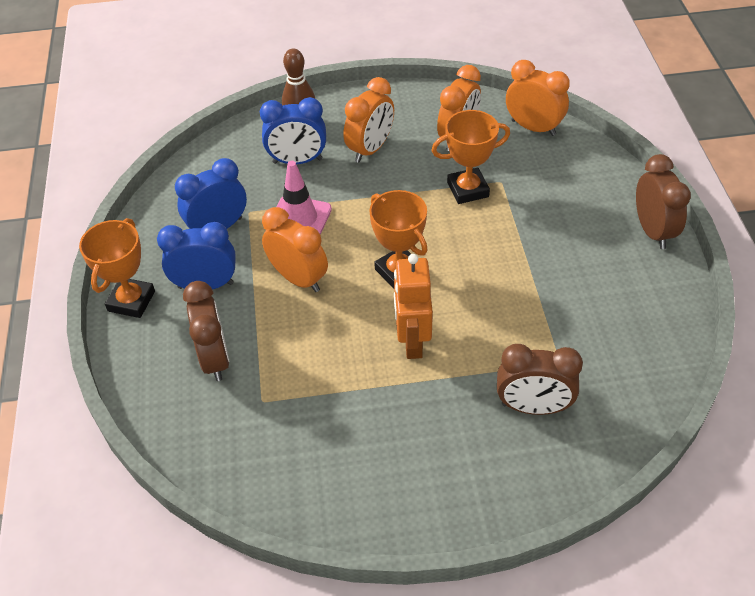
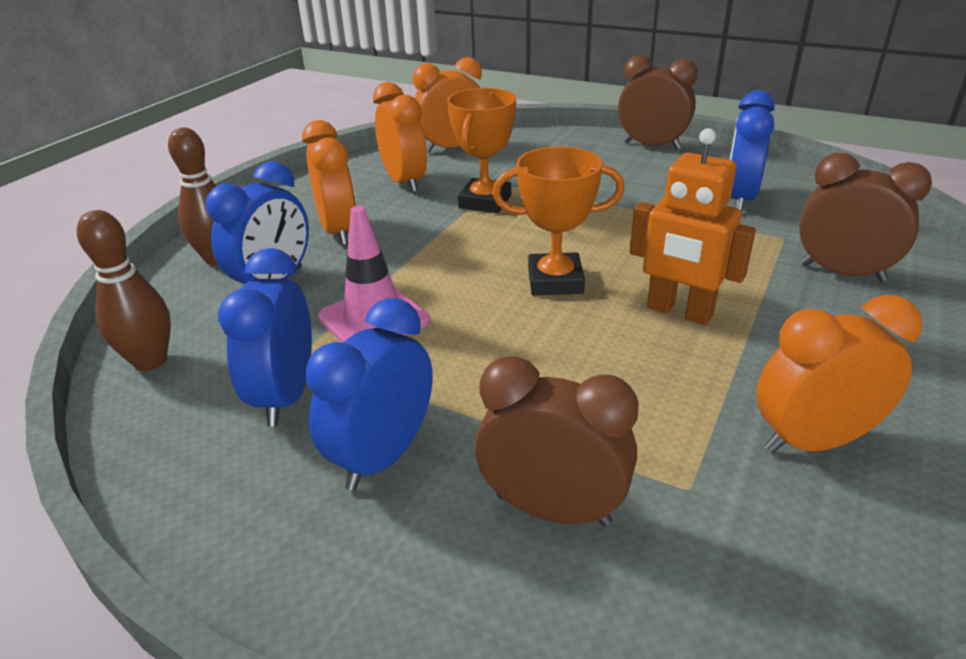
camera: 55 degrees left, 15 degrees down
orange trophy [79,218,155,318] -> none
orange clock [262,207,328,292] -> orange clock moved to [756,295,922,454]
brown clock [497,344,583,415] -> brown clock turned 105 degrees counterclockwise [799,153,932,282]
none -> brown bowling pin [77,210,171,371]
none -> blue clock [730,90,775,212]

